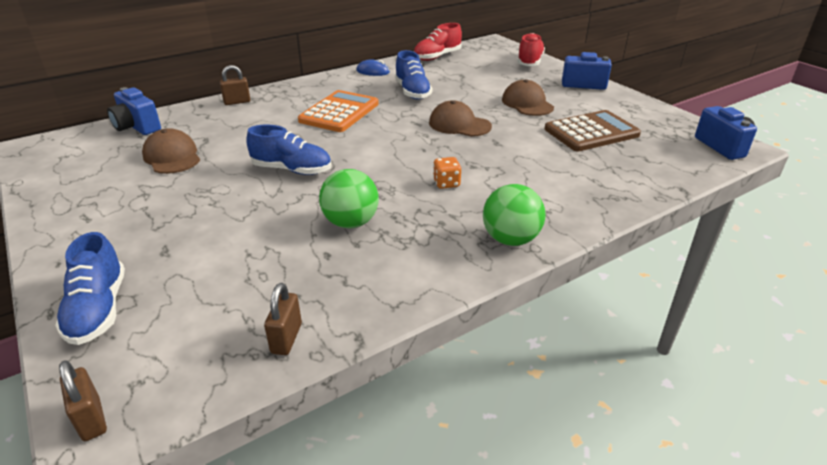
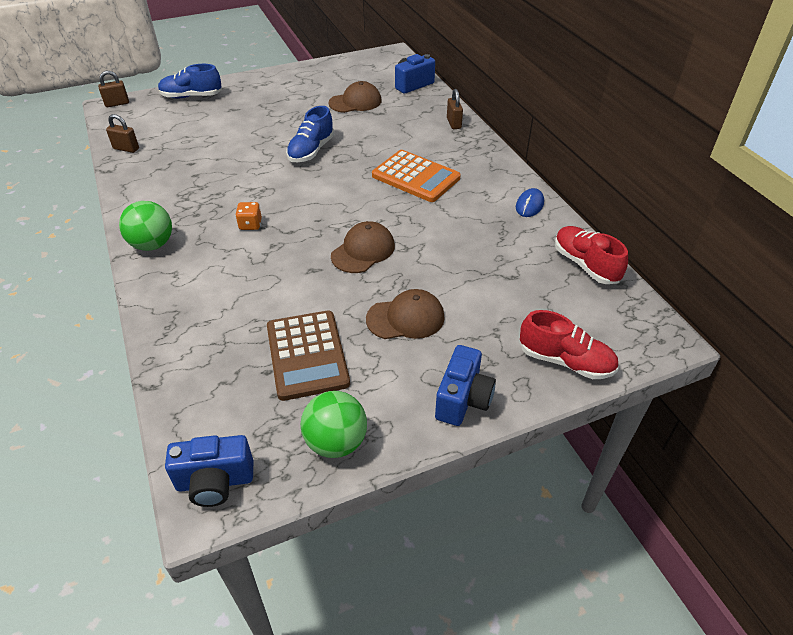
camera: 100 degrees right, 10 degrees up
green ball [319,169,379,228] -> green ball moved to [301,391,367,458]
blue shoe [395,50,432,99] -> none

